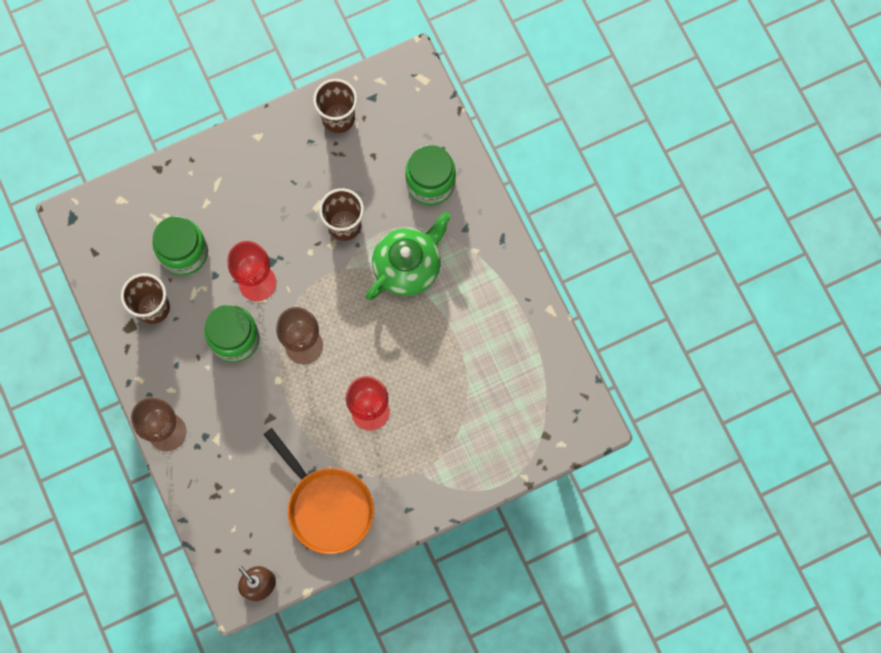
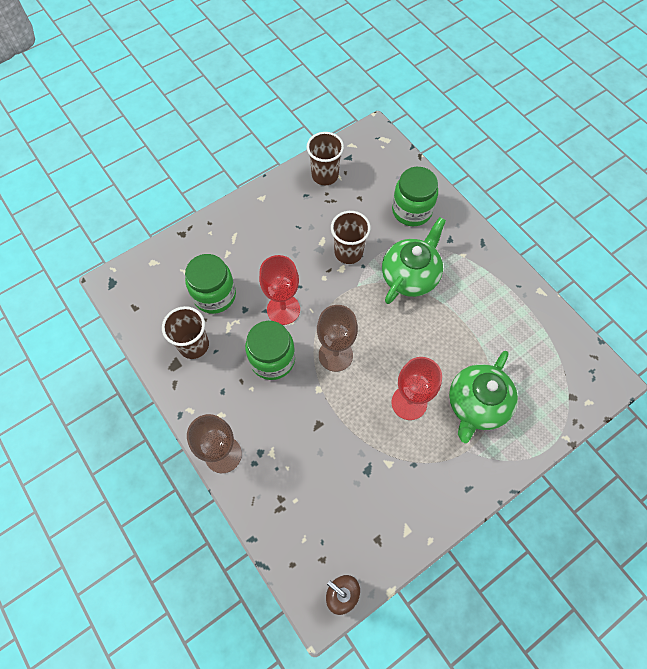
camera: 10 degrees left, 10 degrees down
orange pan [263,428,374,554] -> none
none -> green teapot [449,351,518,443]

